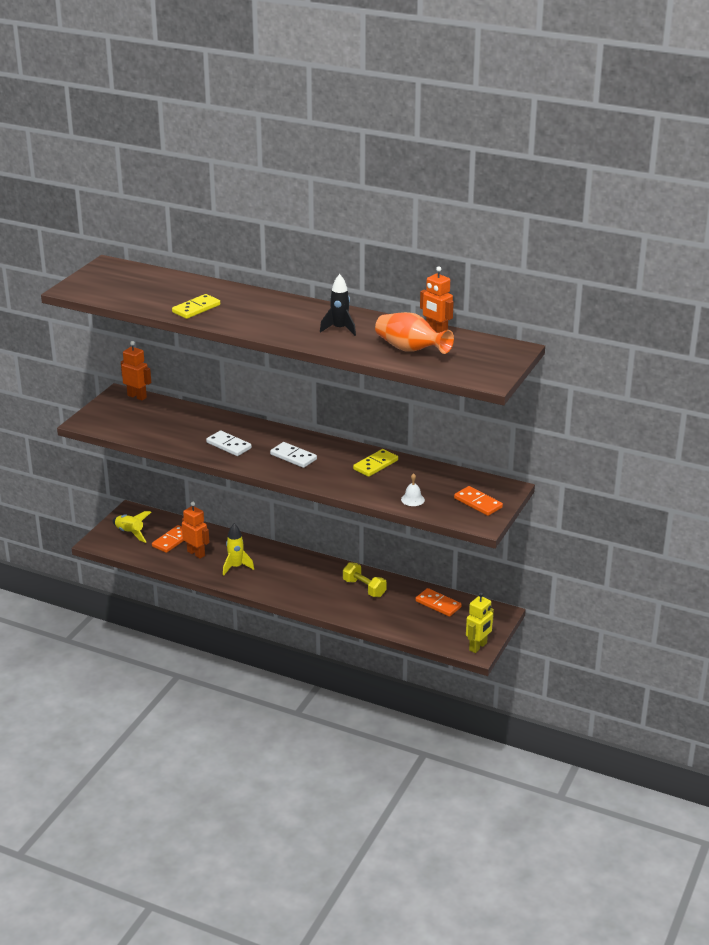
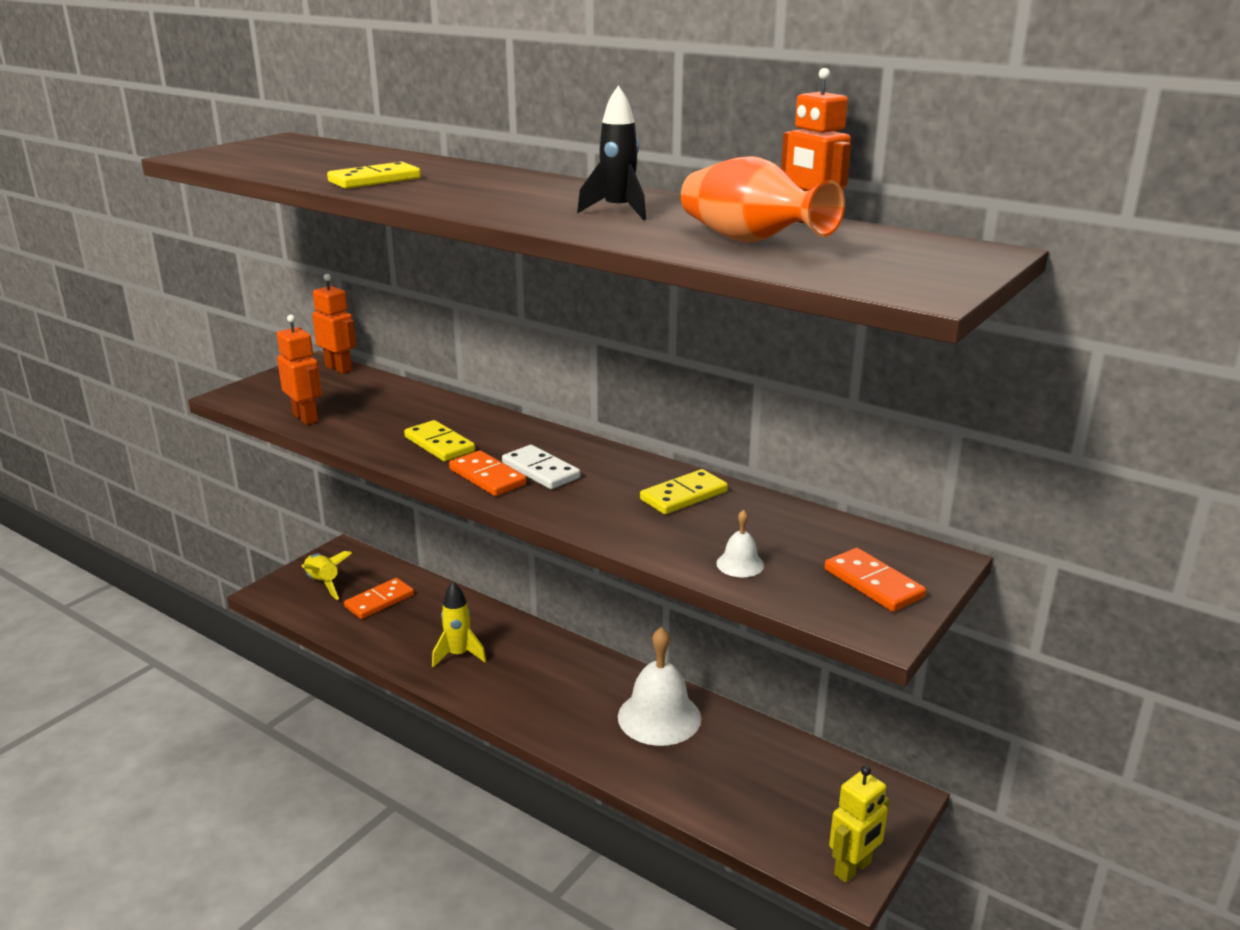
camera: 10 degrees right, 5 degrees down
orange robot [182,502,210,559] -> orange robot moved to [277,315,322,425]
white domino [206,430,252,456] -> yellow domino [404,420,475,462]
yellow dumbbell [343,562,387,597] -> white bell [618,627,701,746]
orange domino [415,588,462,617] -> orange domino moved to [449,451,527,496]

